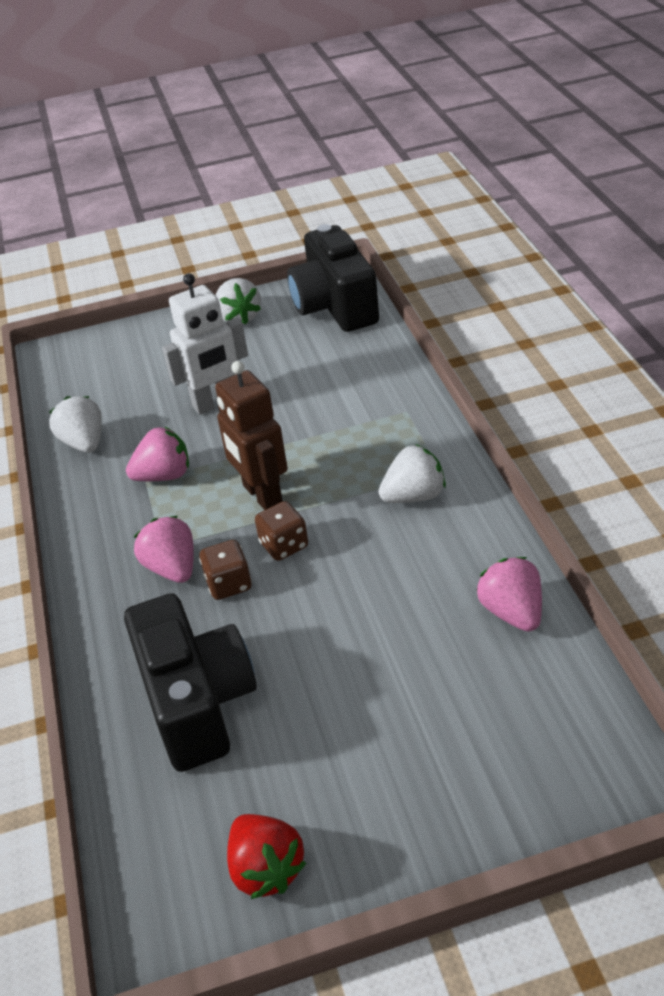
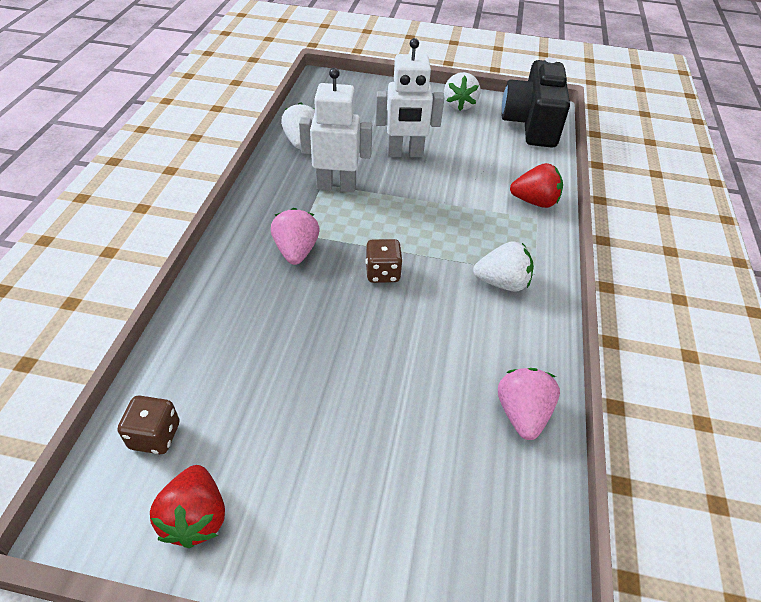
camera: 20 degrees right, 5 degrees up
black camera [124,593,257,772] -> none
pink strawberry [126,427,189,481] -> white robot [299,68,372,192]
brown dice [199,540,252,600] -> brown dice moved to [118,395,180,454]
brown robot [215,361,288,510] -> none
none -> red strawberry [510,163,563,208]

